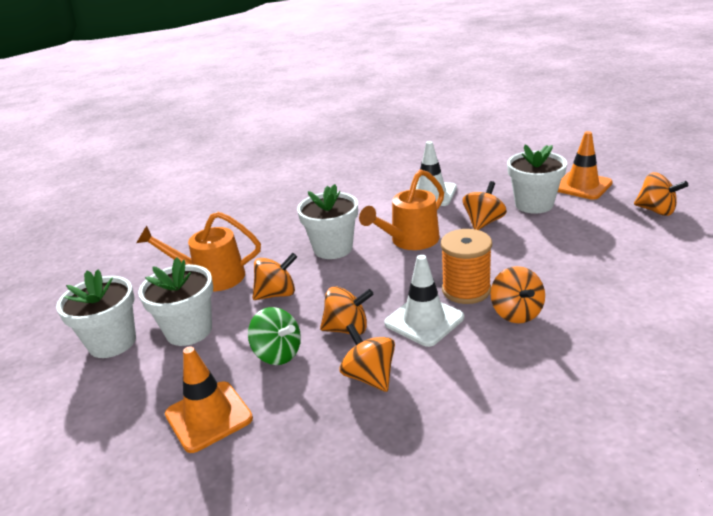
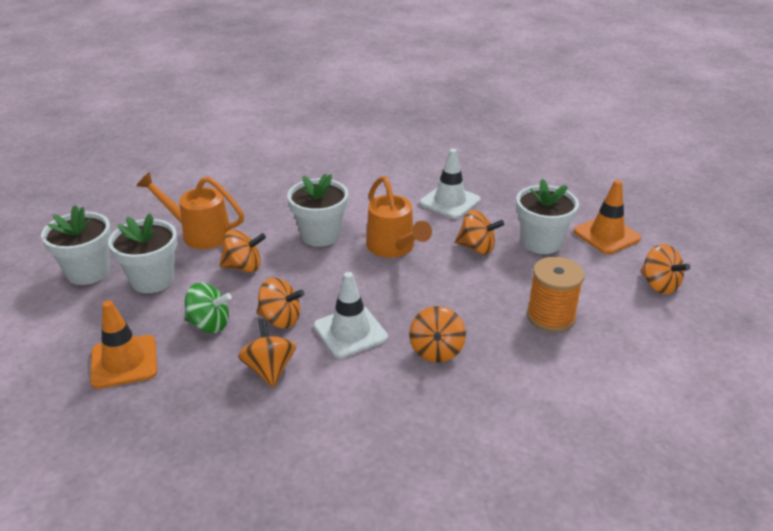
camera: 15 degrees right, 5 degrees up
green spinning top [248,307,301,365] -> green spinning top turned 45 degrees counterclockwise [184,283,232,333]
orange watering can [359,169,444,250] -> orange watering can turned 90 degrees counterclockwise [366,176,432,258]
orange spool [441,229,492,304] -> orange spool moved to [527,257,584,332]
orange spinning top [463,181,507,230] -> orange spinning top turned 60 degrees clockwise [455,210,504,255]

